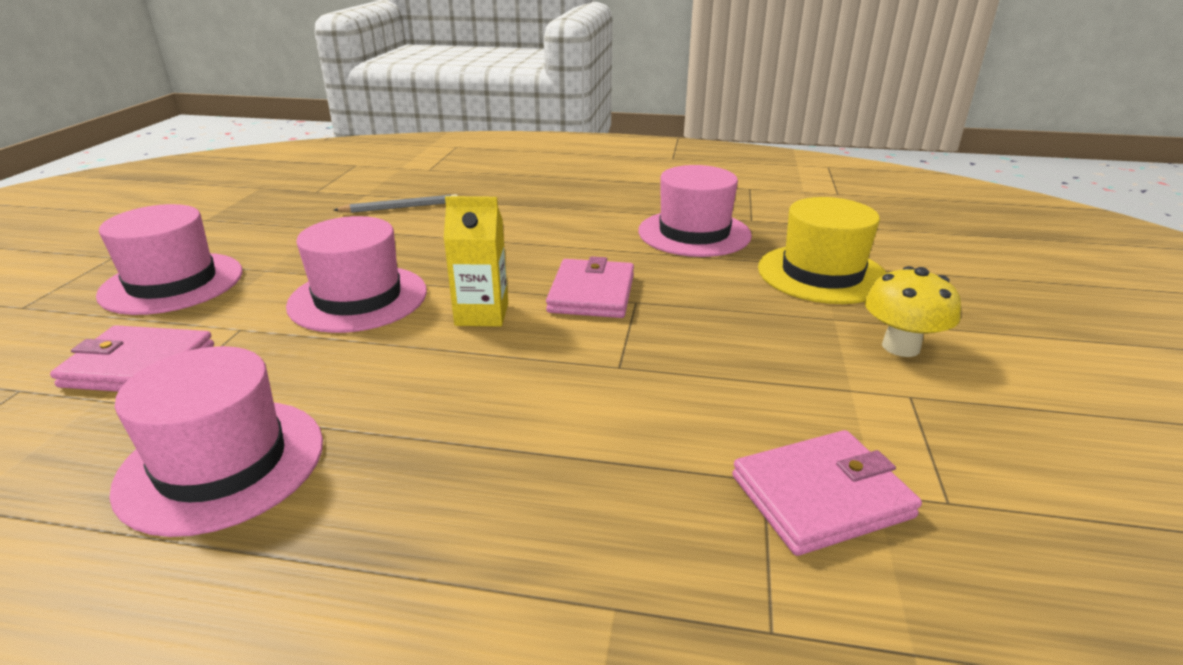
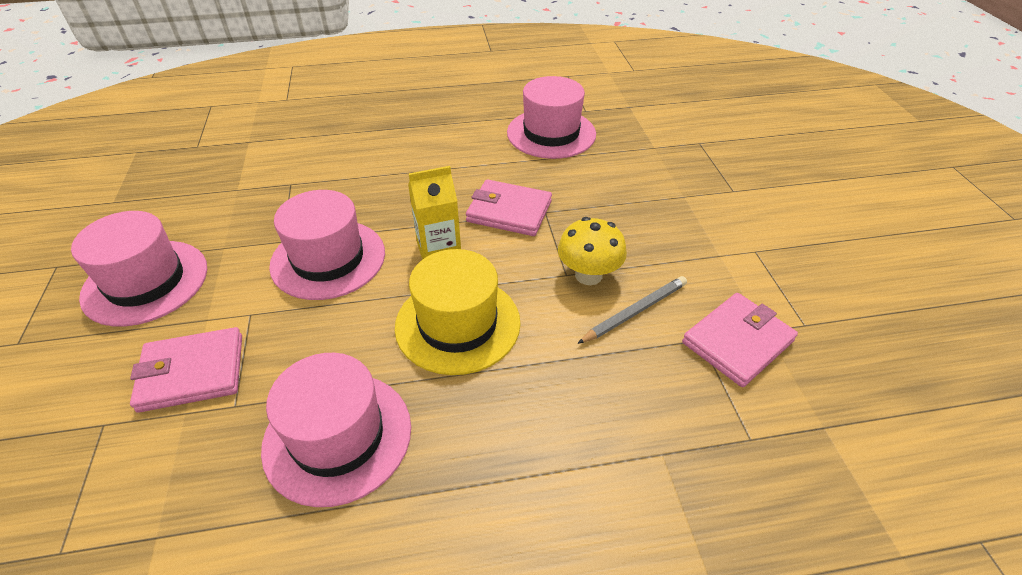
camera: 20 degrees left, 15 degrees up
grey pencil [334,194,458,213] -> grey pencil moved to [577,276,687,344]
pink wallet [546,256,634,318] -> pink wallet turned 60 degrees counterclockwise [466,179,552,236]
yellow hat [758,197,887,304] -> yellow hat moved to [395,249,521,375]
yellow mushroom [865,266,961,357] -> yellow mushroom moved to [558,217,627,285]

